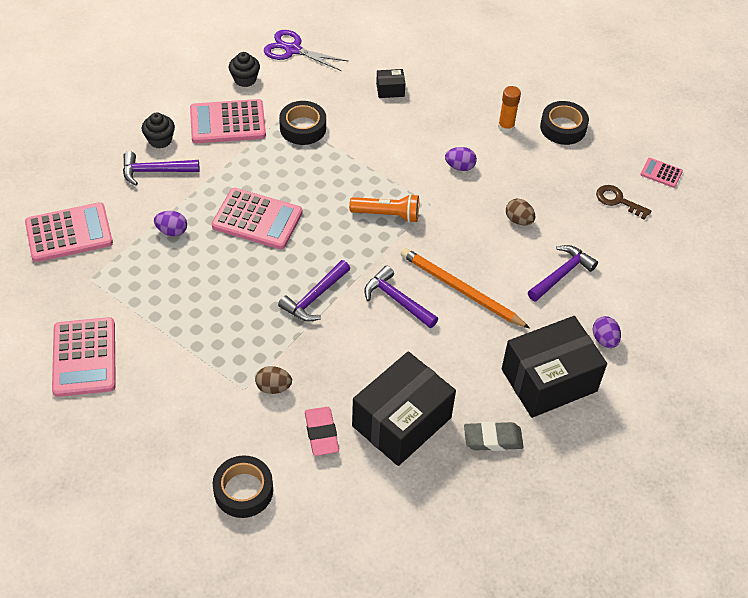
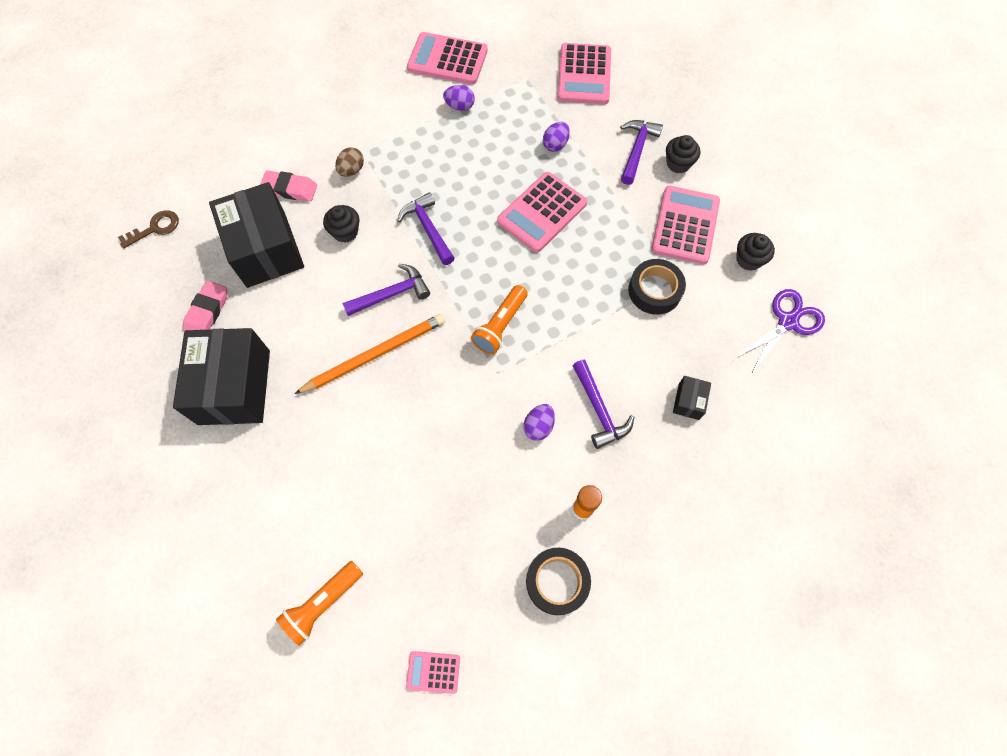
camera: 115 degrees right, 15 degrees up
black tape [213,455,273,518] -> none
grey eraser [464,421,524,451] -> pink eraser [183,281,227,331]
brown egg [506,199,535,225] -> none
purple hammer [528,245,598,302] -> purple hammer moved to [572,360,634,449]
purple egg [592,316,621,348] -> purple egg moved to [443,85,475,111]
brown key [596,185,651,220] -> brown key moved to [118,210,179,249]
pink calculator [640,158,683,188] -> pink calculator turned 135 degrees counterclockwise [406,651,460,694]
none -> orange flashlight [276,561,363,646]
none -> black cupcake [323,205,359,243]

